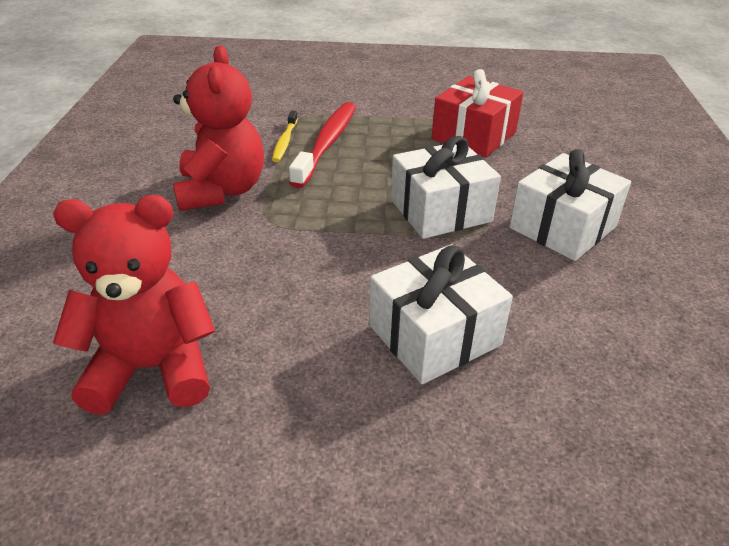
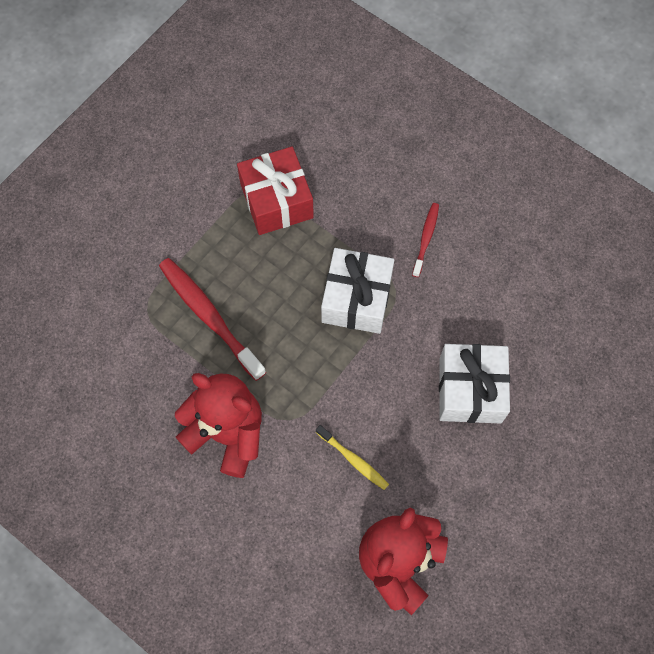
camera: 55 degrees left, 30 degrees up
yellow toothbrush [272,110,298,162] -> yellow toothbrush moved to [316,425,389,490]
white gift [509,149,631,261] -> red toothbrush [412,203,439,277]

